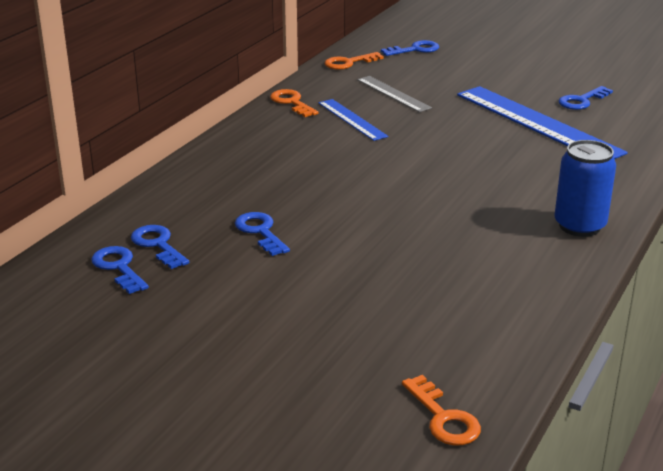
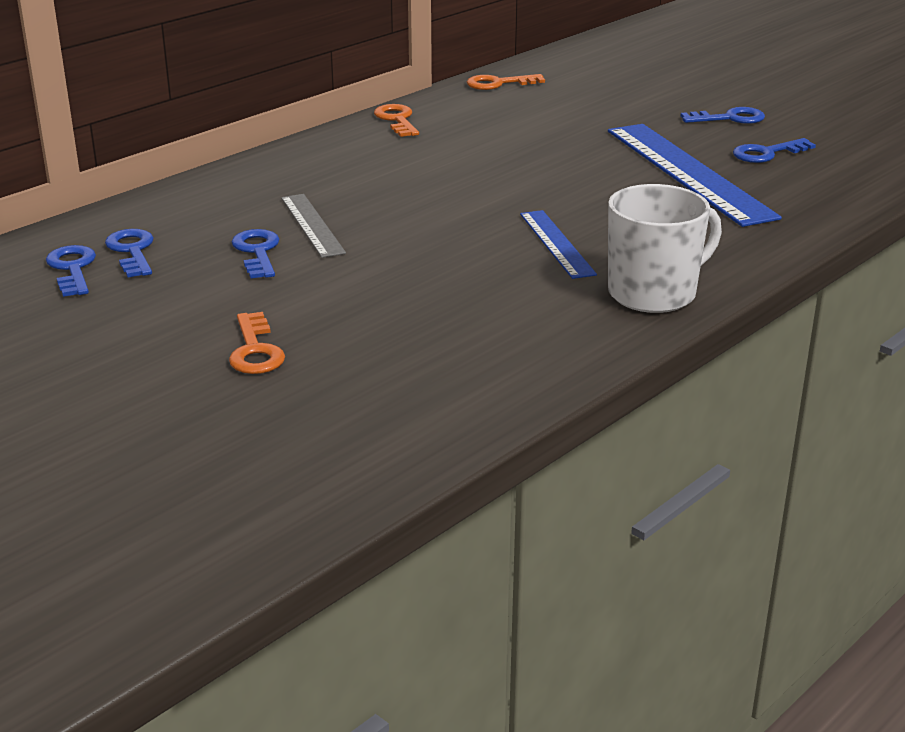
camera: 15 degrees right, 0 degrees up
blue ruler [318,99,389,141] -> blue ruler moved to [520,210,597,279]
grey ruler [357,76,432,112] -> grey ruler moved to [281,194,346,258]
blue key [381,40,439,56] -> blue key moved to [681,107,765,124]
orange key [402,375,481,445] -> orange key moved to [229,312,285,374]
blue can [555,140,616,237] -> white mug [608,184,722,313]

